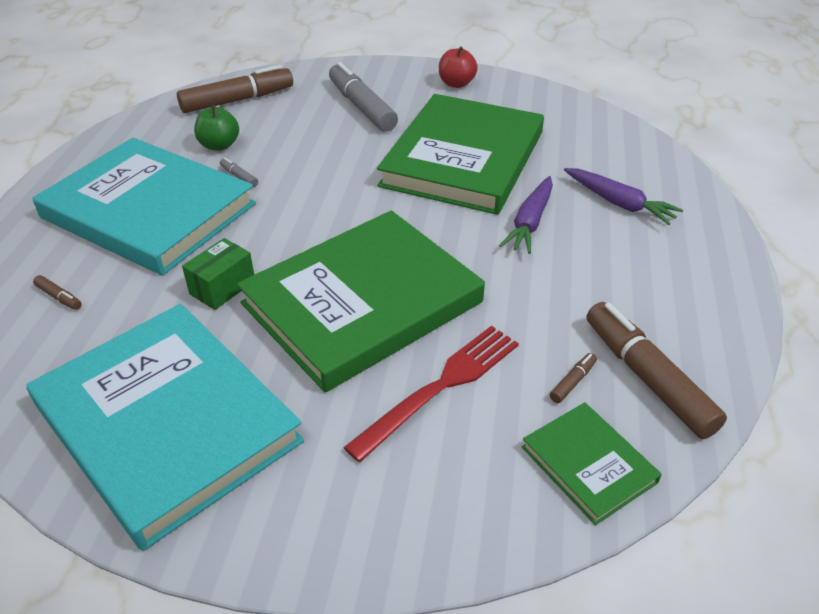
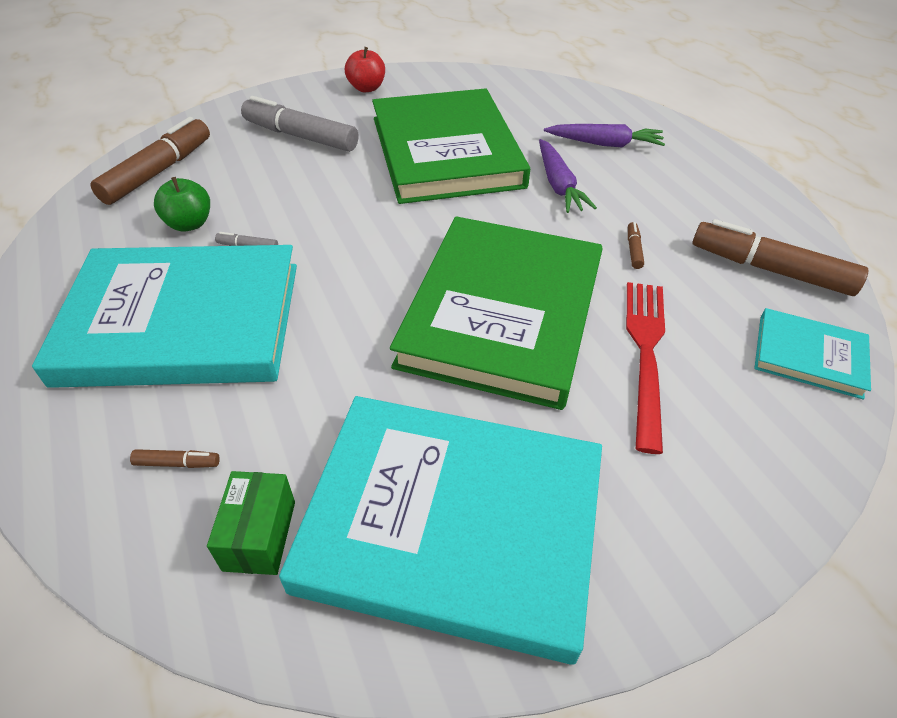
camera: 35 degrees left, 5 degrees up
green box [182,238,254,310] -> green box moved to [207,471,295,575]
green book [522,402,662,525] -> turquoise book [754,308,871,400]
brown marker [550,353,597,403] -> brown marker moved to [628,222,644,269]

